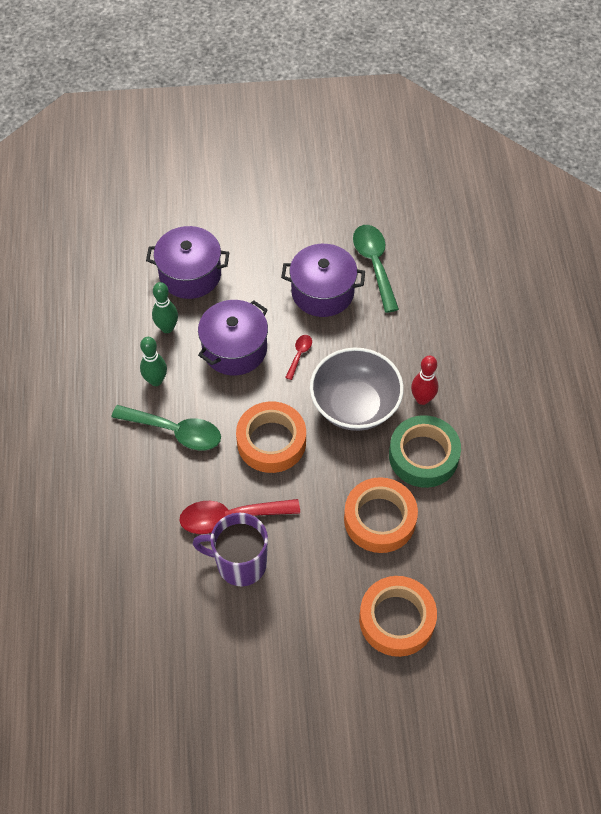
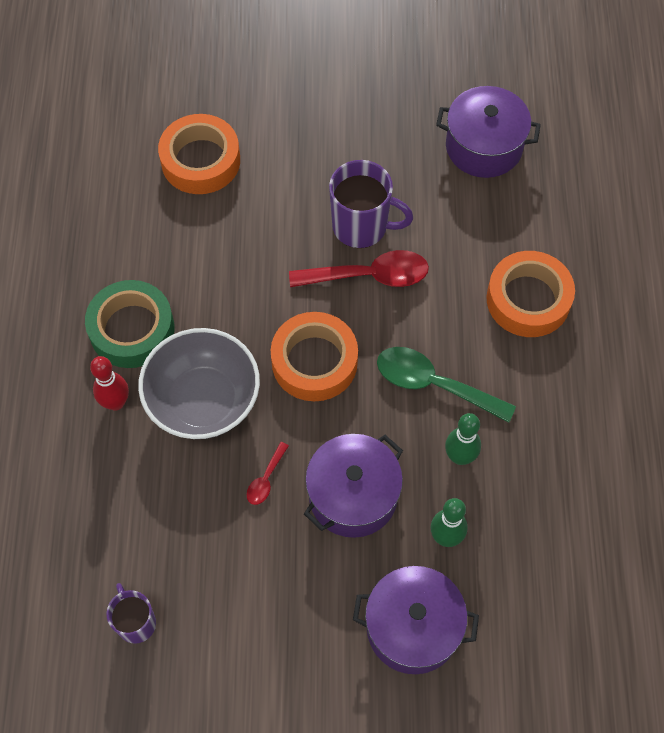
camera: 175 degrees left, 5 degrees up
purple pot [281,244,365,317] -> purple pot moved to [436,86,541,178]
orange tape [344,477,418,553] -> orange tape moved to [486,251,575,337]
green spoon [353,225,399,313] -> purple mug [107,583,156,644]

